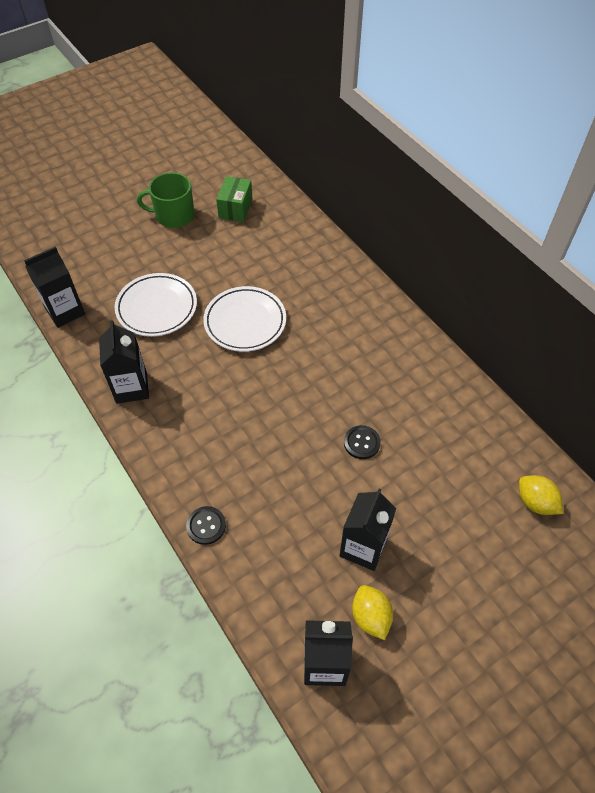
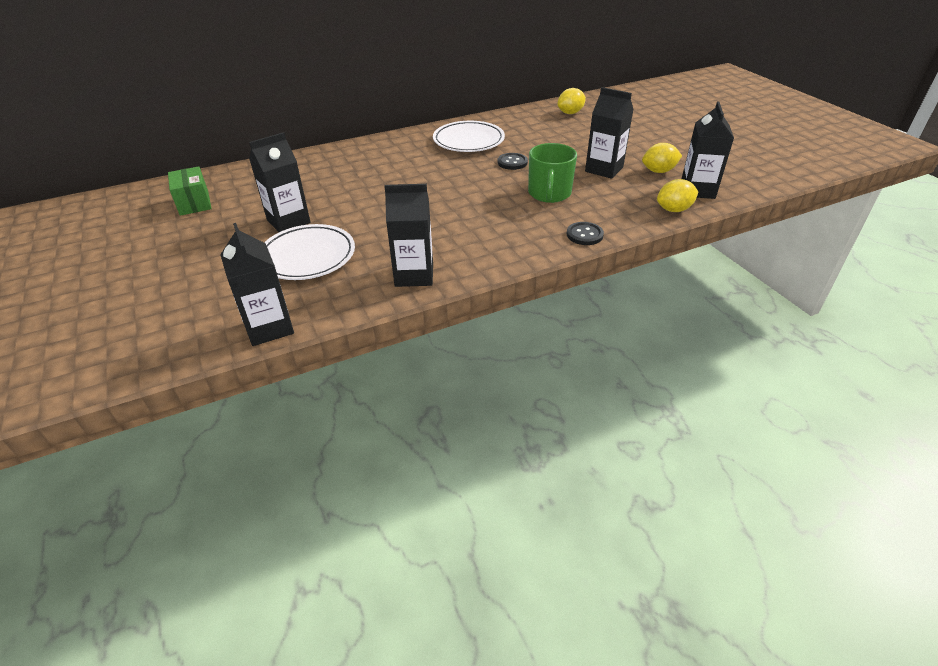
camera: 80 degrees left, 15 degrees down
green mug [137,172,194,228] -> green mug moved to [528,143,577,203]
white plate [203,286,286,352] -> white plate moved to [433,121,505,152]
green box [216,176,253,222] -> green box turned 45 degrees clockwise [168,166,212,216]
none -> black carton [249,132,311,232]
none -> yellow lemon [657,179,698,212]

